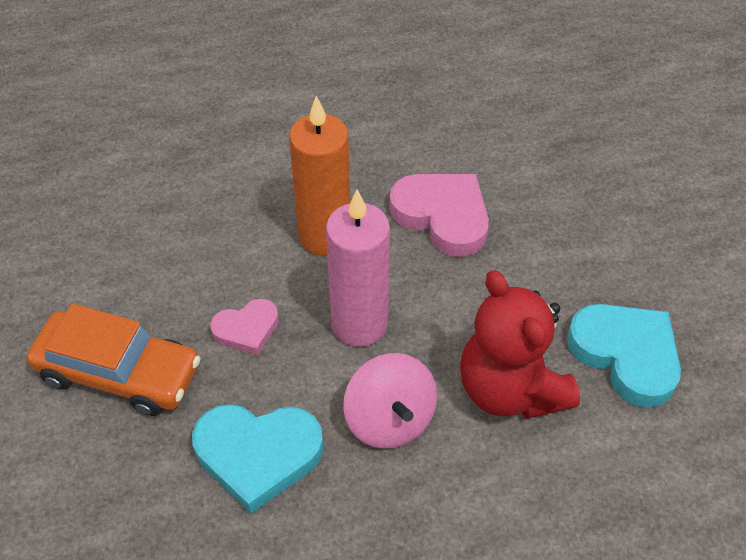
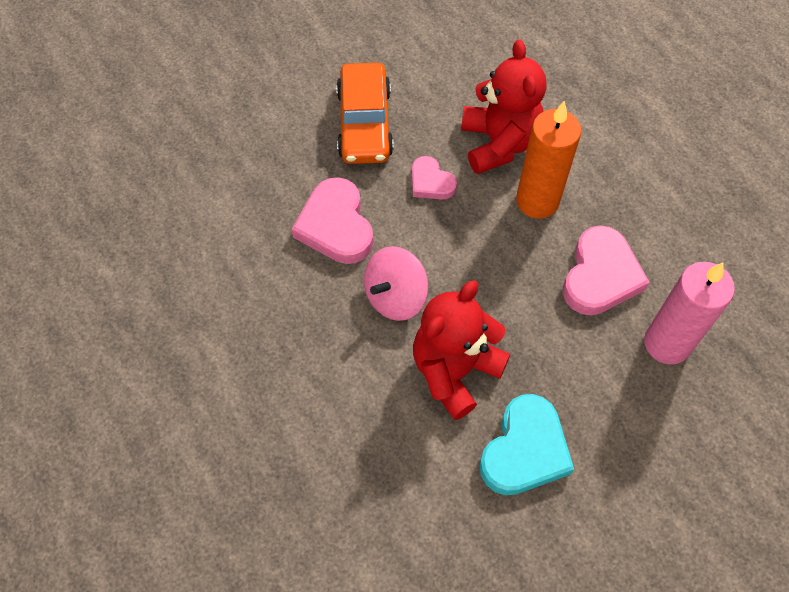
camera: 70 degrees right, 10 degrees up
turquoise heart [192,404,324,514] -> pink heart [292,177,373,264]
pink candle [326,190,390,347] -> pink candle moved to [644,262,735,364]
none -> red teddy bear [461,40,547,174]

